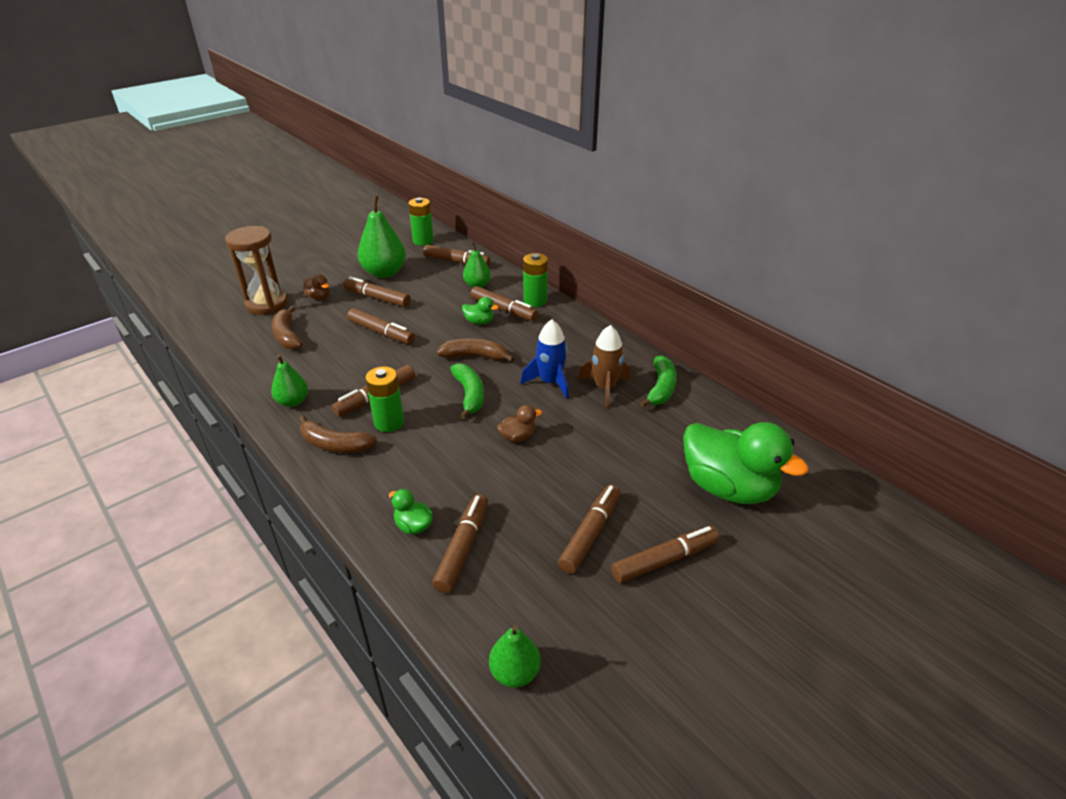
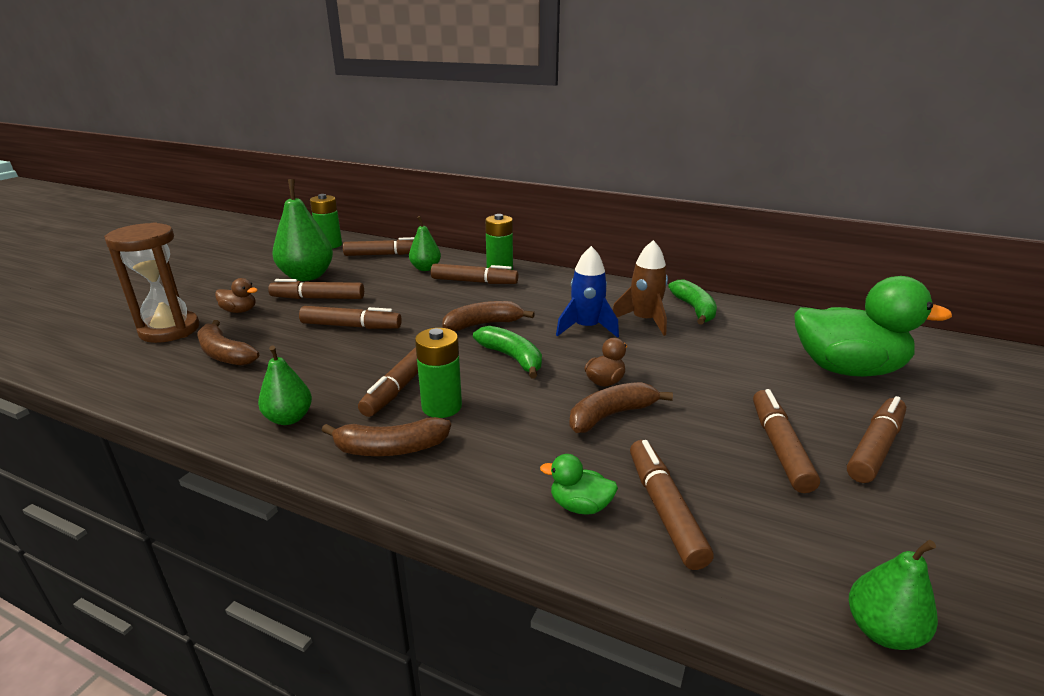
camera: 25 degrees left, 10 degrees down
green duck [462,297,499,324] -> none
none -> brown banana [569,382,673,433]

